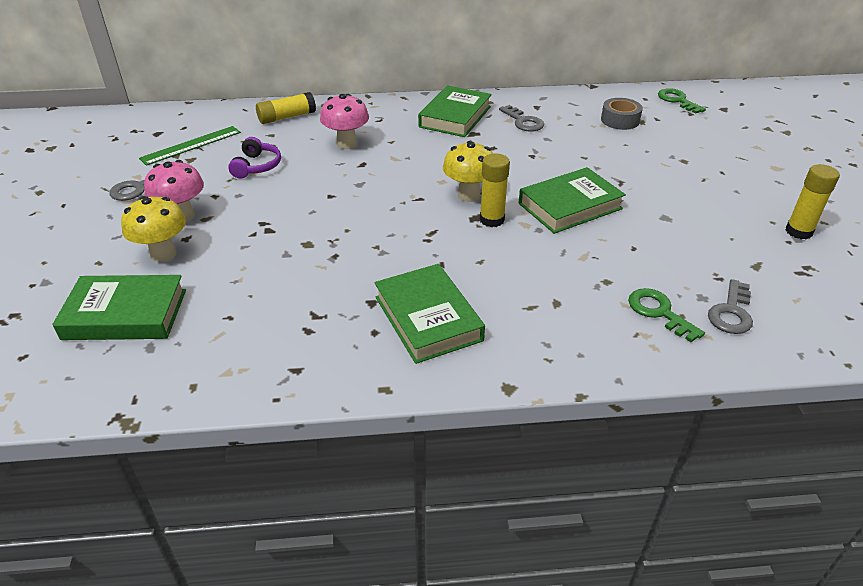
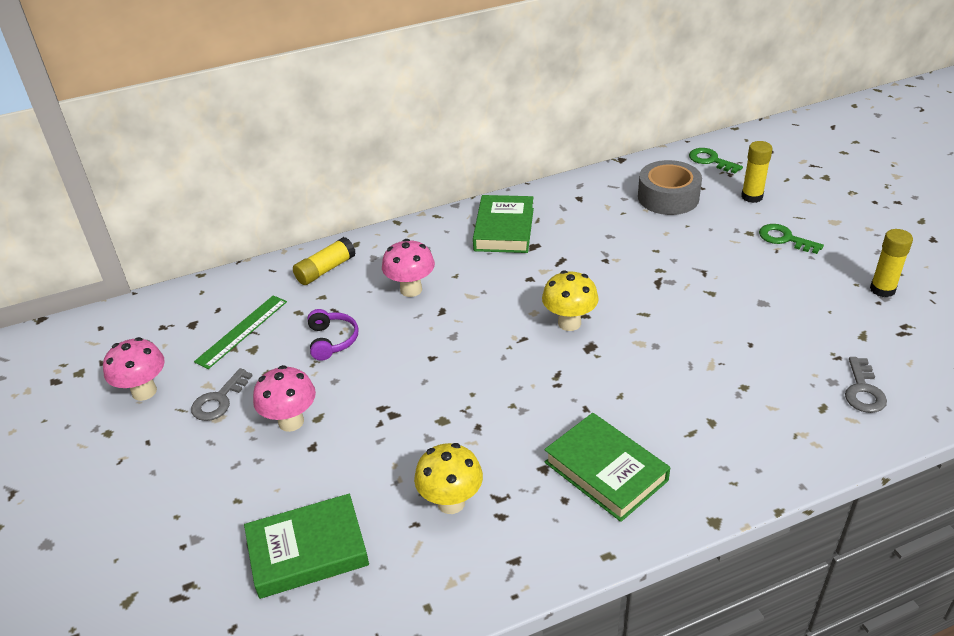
camera: 15 degrees left, 0 degrees up
yellow mushroom [121,196,186,262] -> yellow mushroom moved to [414,443,483,514]
yellow glue stick [480,153,510,227] -> yellow glue stick moved to [741,141,772,203]
grey key [499,105,544,132] -> none
green book [519,167,626,234] -> none
grey tape [601,98,643,130] -> grey tape [638,160,702,215], size x1.54
green key [628,288,705,342] -> green key moved to [759,224,824,254]
none -> pink mushroom [103,337,165,401]

